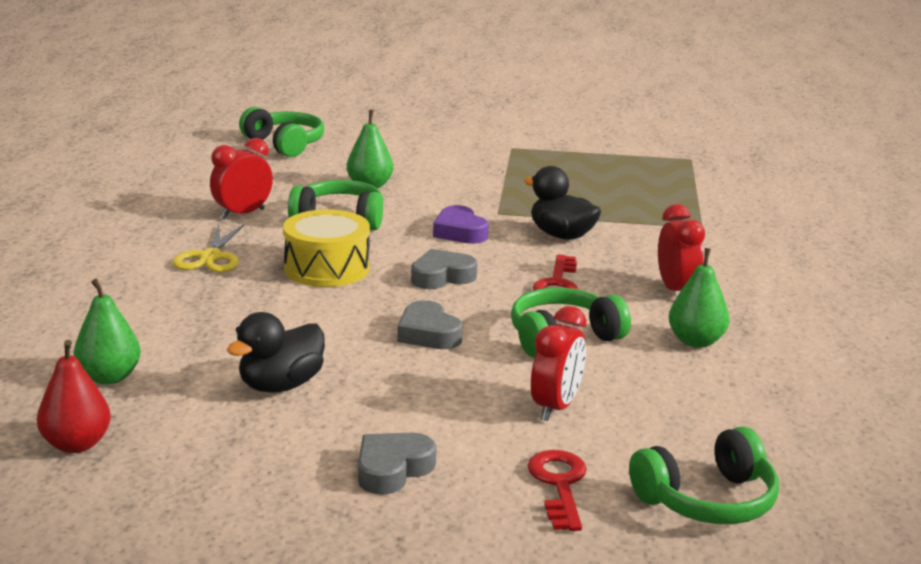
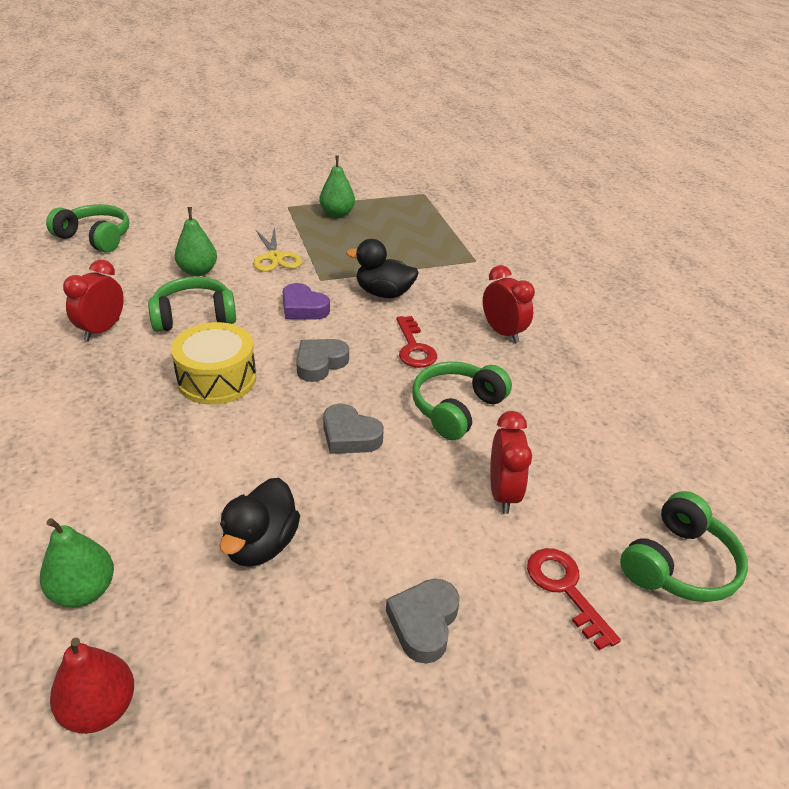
camera: 25 degrees left, 15 degrees up
yellow scissors [172,224,245,273] -> yellow scissors moved to [254,227,302,272]
green pear [669,248,730,348] -> green pear moved to [320,155,355,218]

